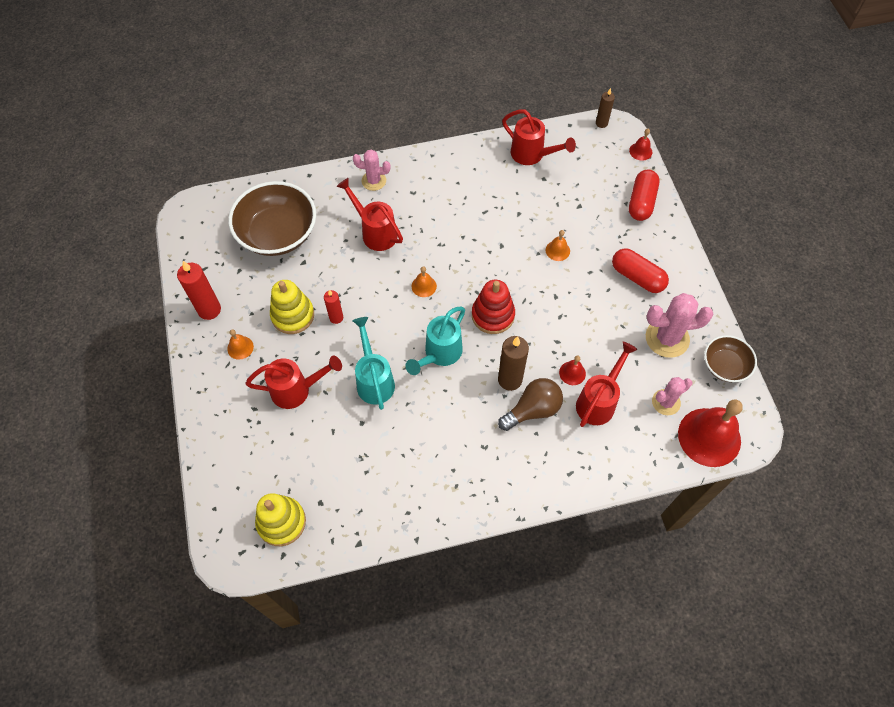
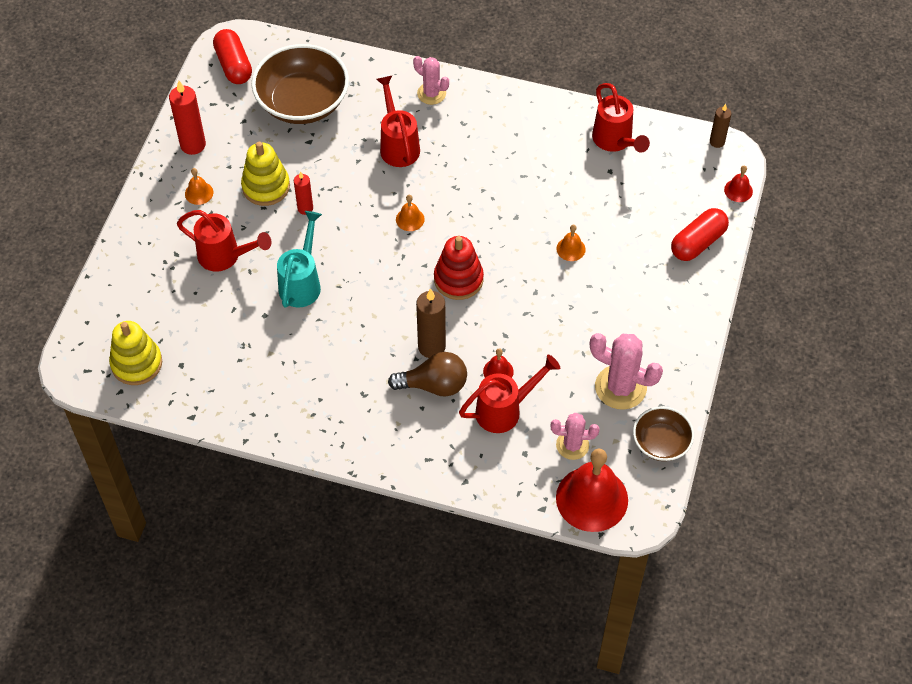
camera: 30 degrees right, 5 degrees down
turquoise watering can [405,306,465,375] -> none
red capsule [612,248,669,293] -> red capsule moved to [213,29,252,84]

